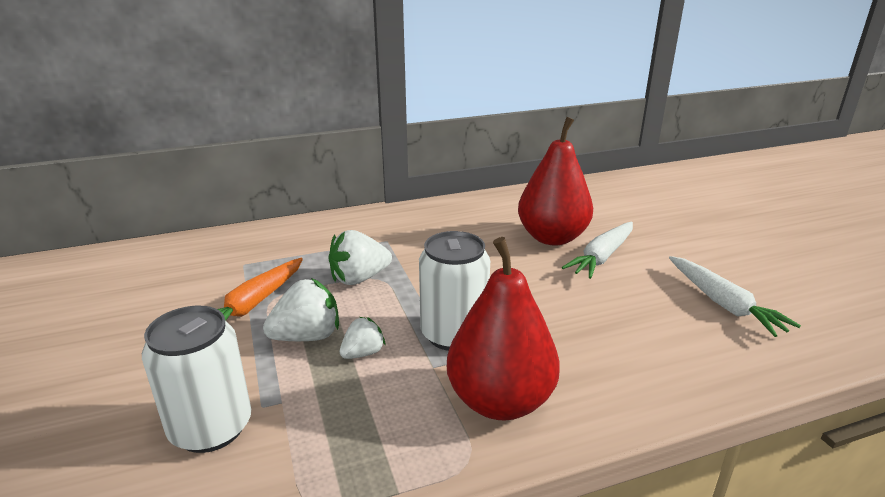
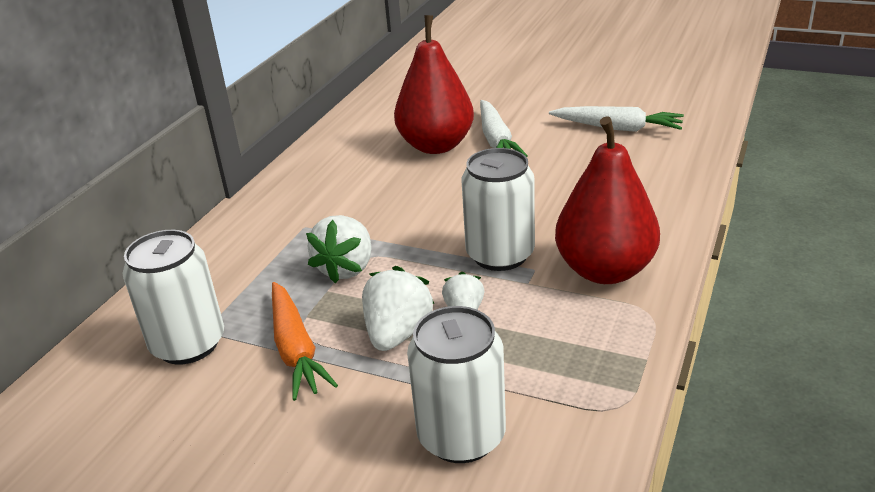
camera: 45 degrees left, 5 degrees up
none -> white can [122,230,224,365]

